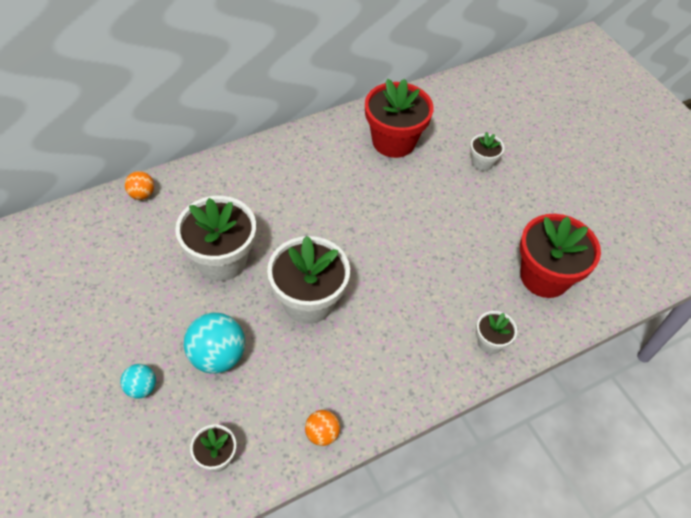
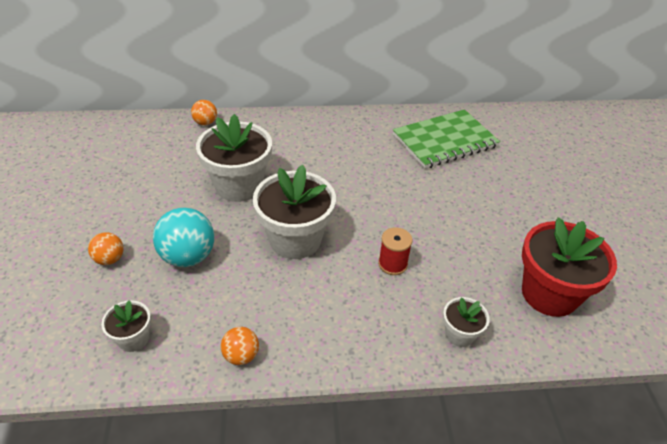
camera: 25 degrees right, 10 degrees down
turquoise ball [121,364,156,399] -> orange ball [88,232,124,265]
red flower pot [365,79,434,158] -> green notebook [393,109,500,169]
white flower pot [470,132,504,171] -> none
none -> red spool [378,227,413,275]

